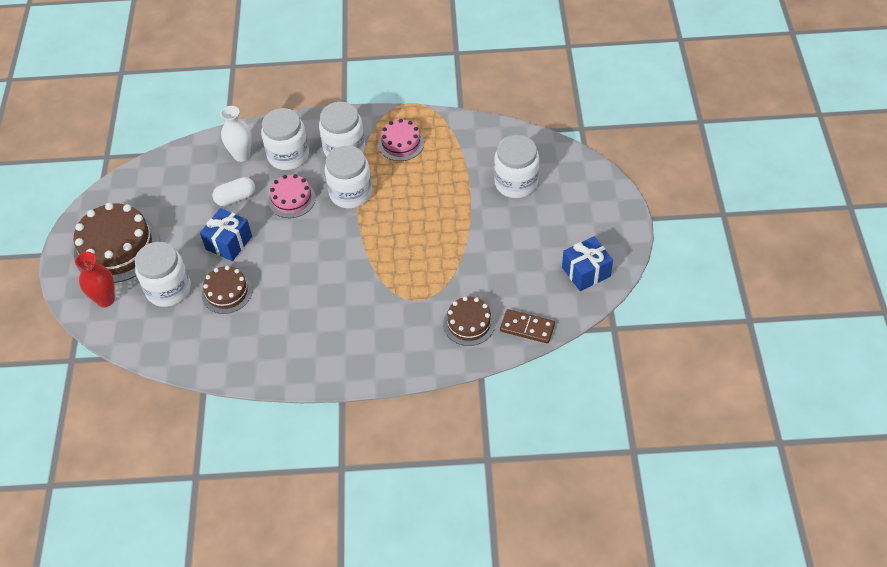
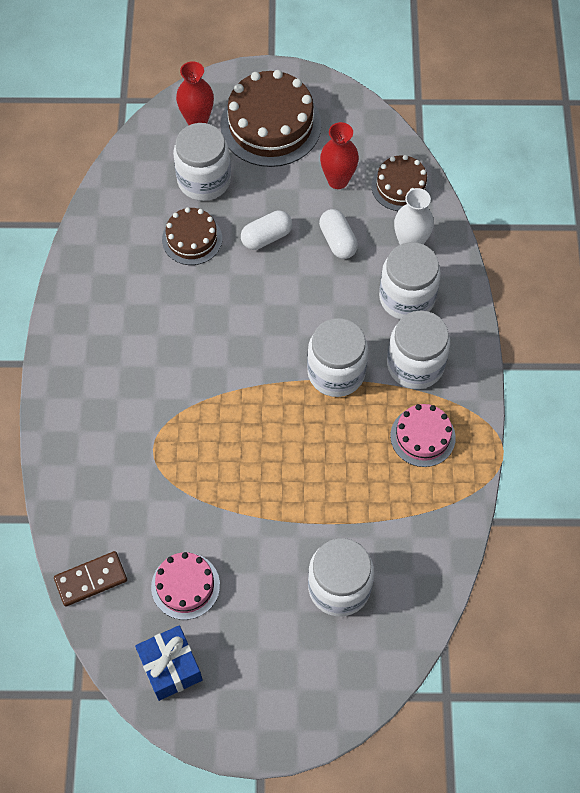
camera: 90 degrees right, 10 degrees up
blue gift [200,208,252,261] -> white capsule [241,210,292,250]
pink cake [268,174,316,218] -> pink cake moved to [151,552,220,620]
brown cake [443,297,495,346] -> brown cake moved to [371,155,431,211]
brown domino [500,309,555,344] -> brown domino turned 45 degrees clockwise [54,551,127,606]
none -> red vase [320,122,359,189]

